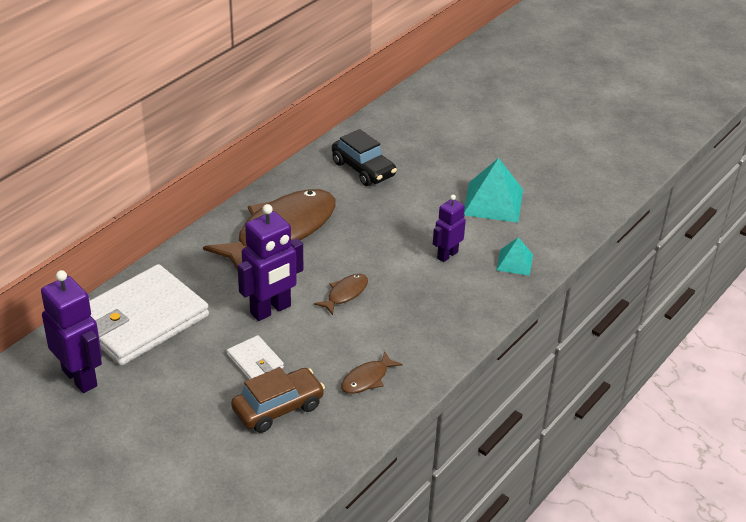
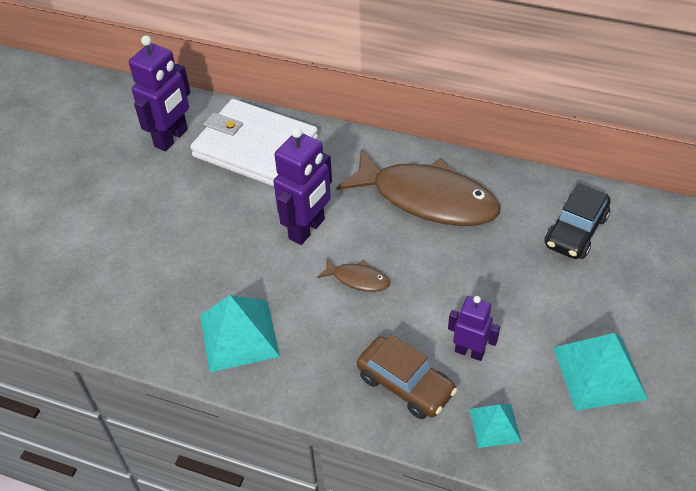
camera: 75 degrees right, 10 degrees up
white wallet [227,335,284,380] -> none
brown car [231,367,325,433] -> brown car moved to [357,334,457,419]
purple robot [238,204,303,321] -> purple robot turned 90 degrees counterclockwise [273,127,332,245]
brown fish [341,351,403,394] -> turquoise pyramid [200,295,280,372]

